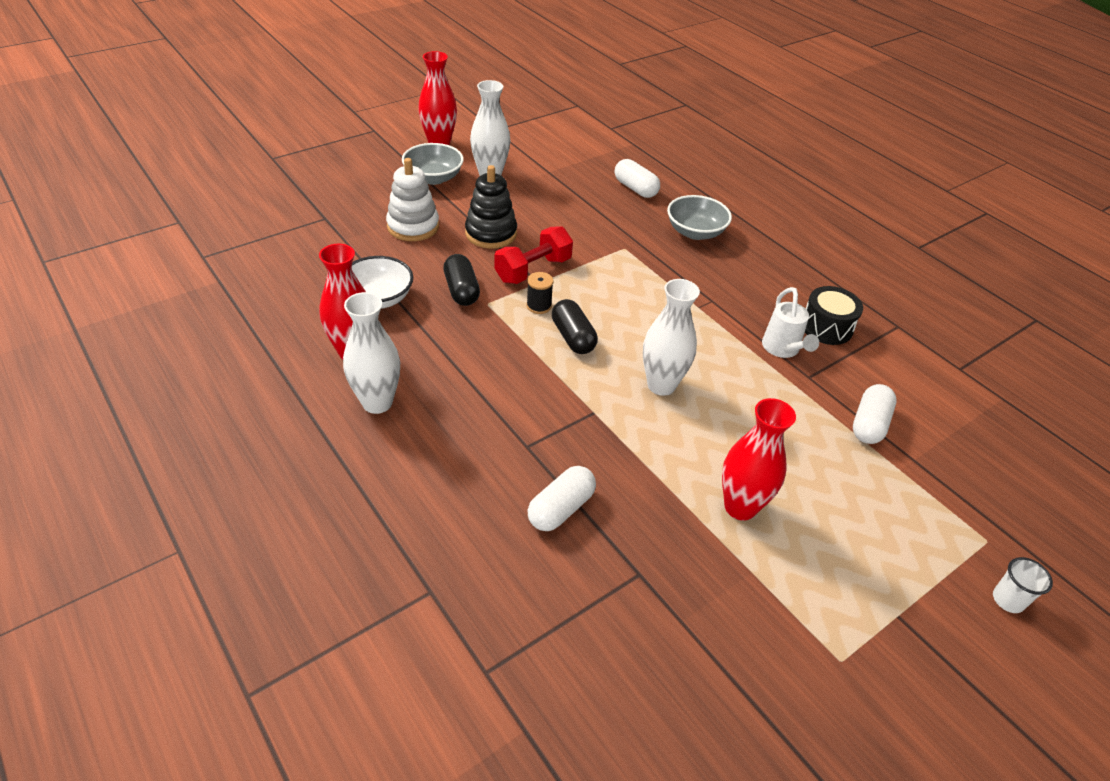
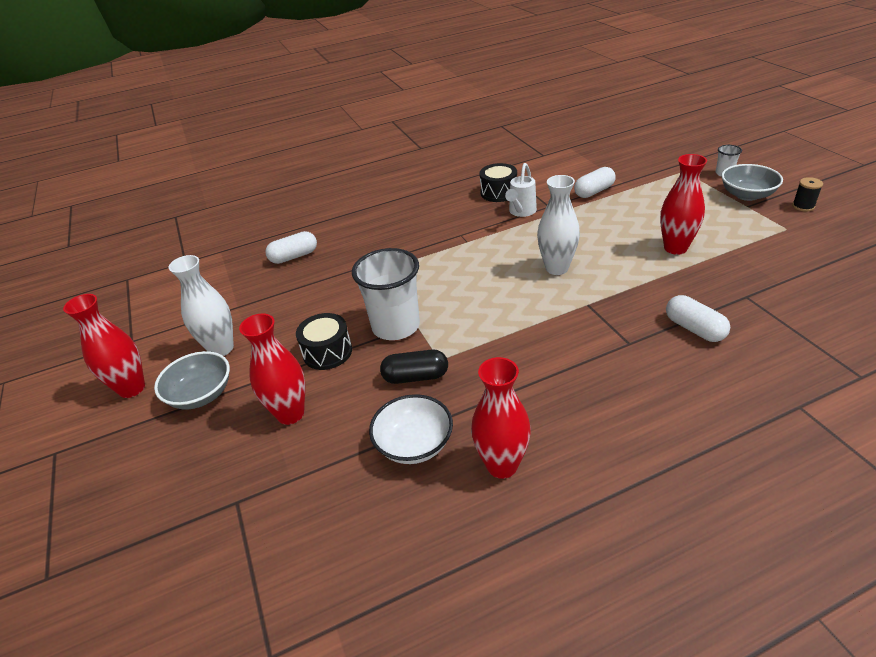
camera: 70 degrees left, 5 degrees down
white vase [343,292,400,414] -> none
white stacking toy [386,158,439,241] -> red vase [239,313,305,425]
black stacking toy [465,165,517,249] -> black drum [296,313,352,370]
red dumbbell [494,226,573,284] -> white cup [352,248,420,340]
black spool [526,272,554,314] -> black spool moved to [792,177,823,211]
black capsule [552,299,598,354] -> none
grey bowl [667,195,732,240] -> grey bowl moved to [721,164,783,201]
white watering can [762,287,819,358] -> white watering can turned 105 degrees clockwise [505,163,537,217]
white capsule [853,384,897,444] -> white capsule turned 75 degrees counterclockwise [574,167,616,198]

